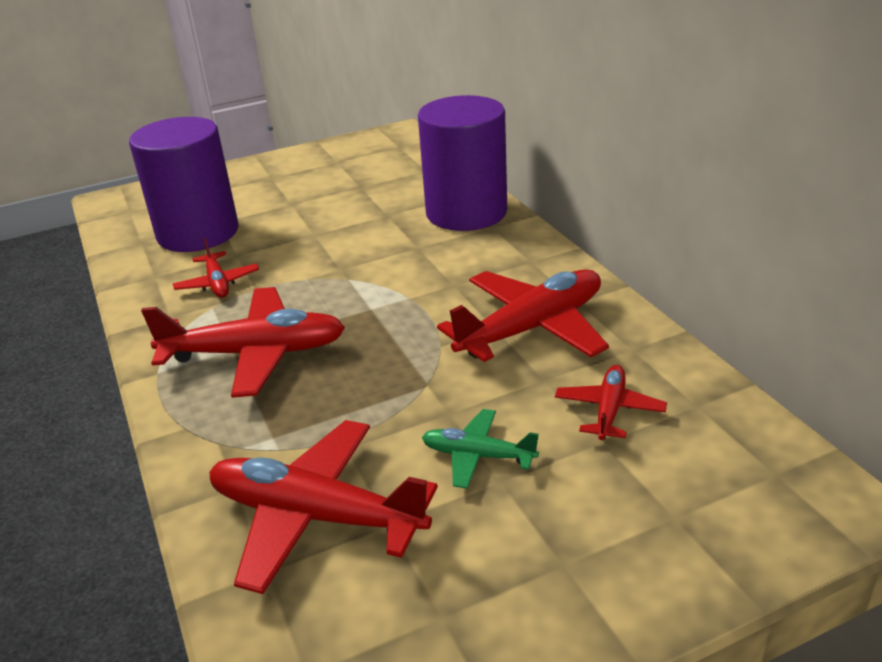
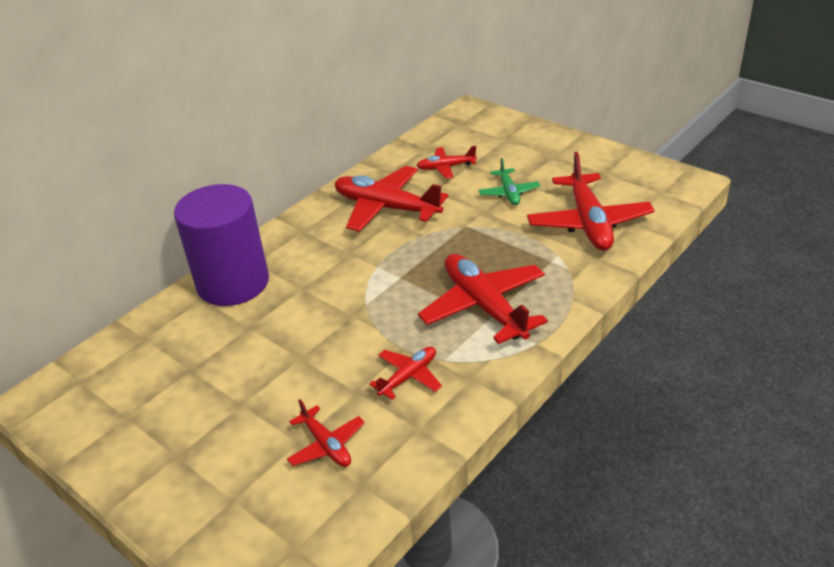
camera: 115 degrees left, 5 degrees up
purple cylinder [129,117,239,252] -> red plane [287,399,365,467]

